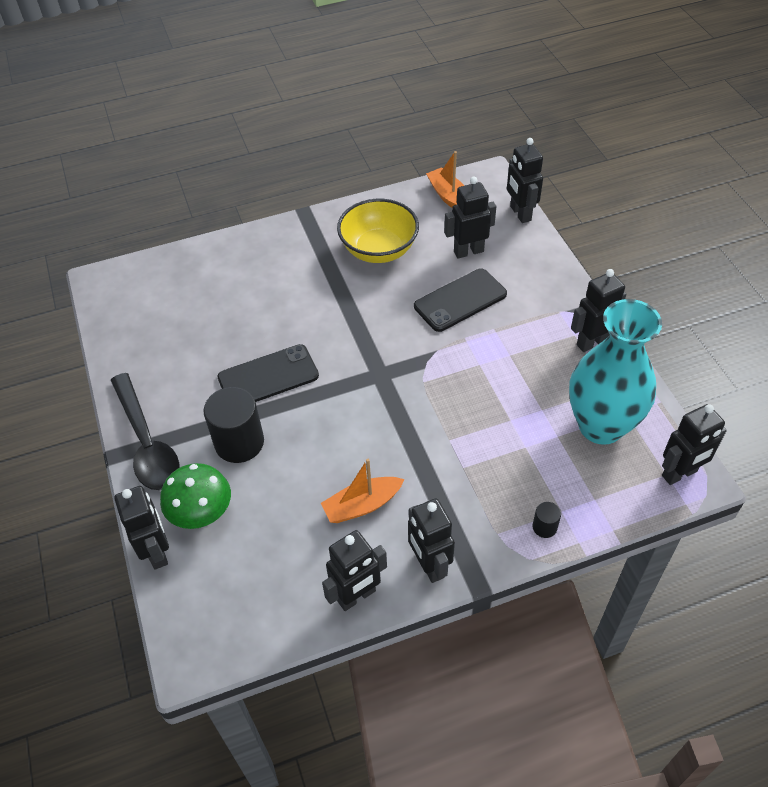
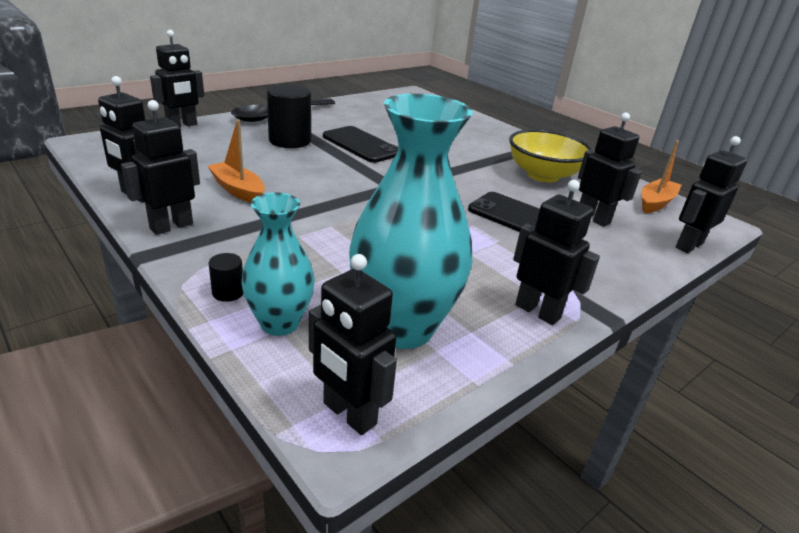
camera: 65 degrees right, 20 degrees down
green mushroom [160,463,231,529] -> none
none -> turquoise vase [241,192,315,336]

